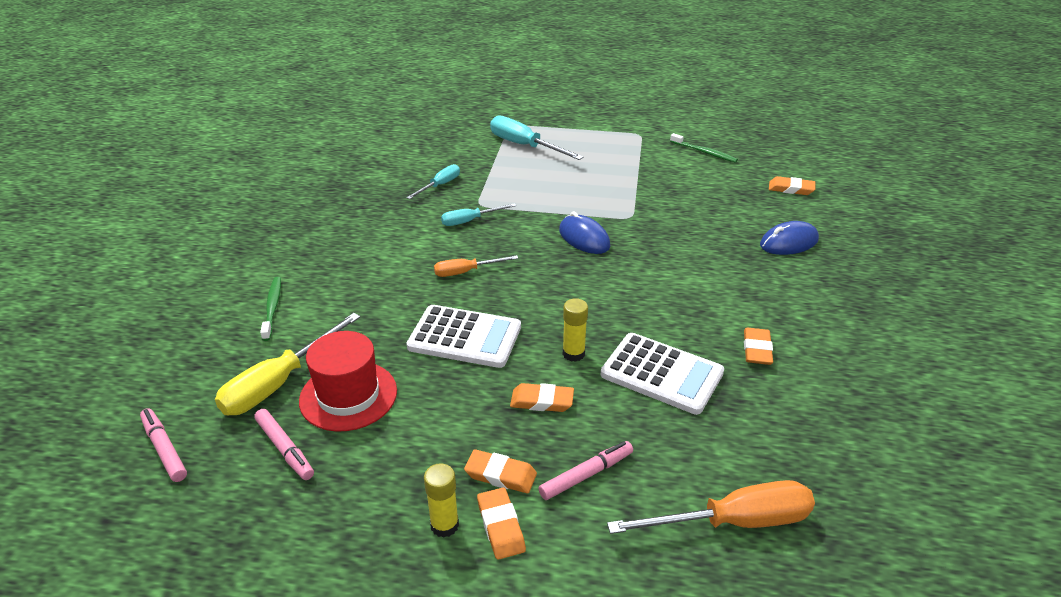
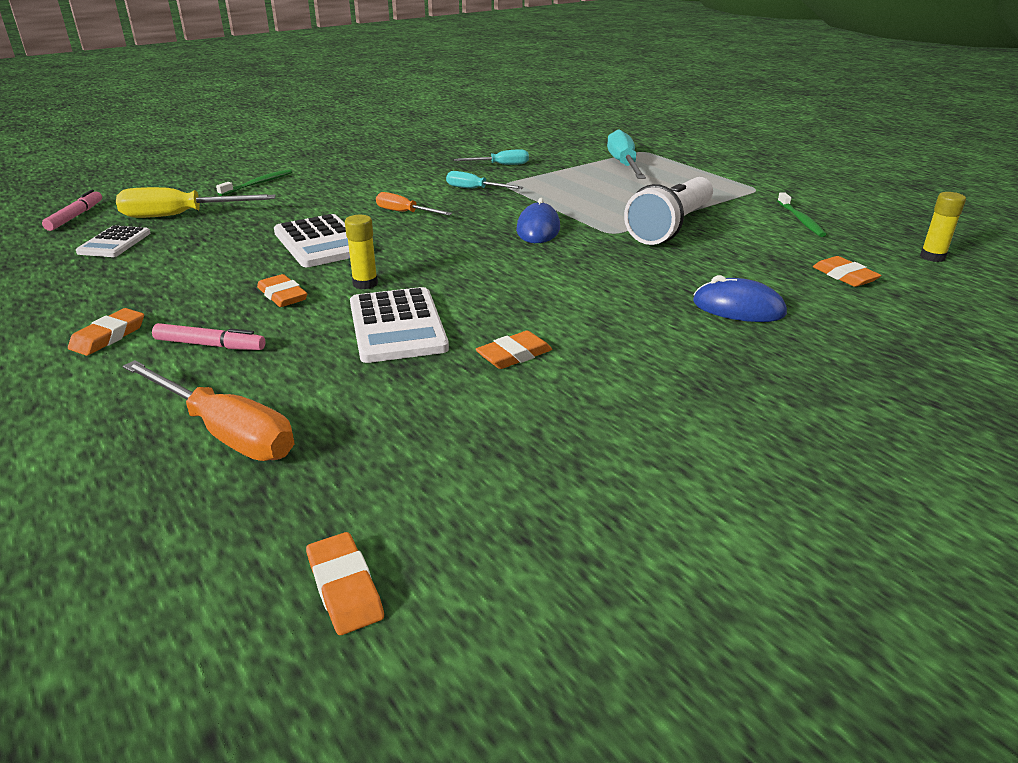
camera: 45 degrees right, 5 degrees down
pink marker [254,409,314,480] -> white calculator [76,226,150,257]
red hat [299,331,397,432] -> none
yellow glue stick [424,463,459,538] -> yellow glue stick moved to [920,192,966,262]
orange eraser [464,449,537,493] -> orange eraser moved to [306,532,384,635]
none -> white flashlight [624,177,713,245]

